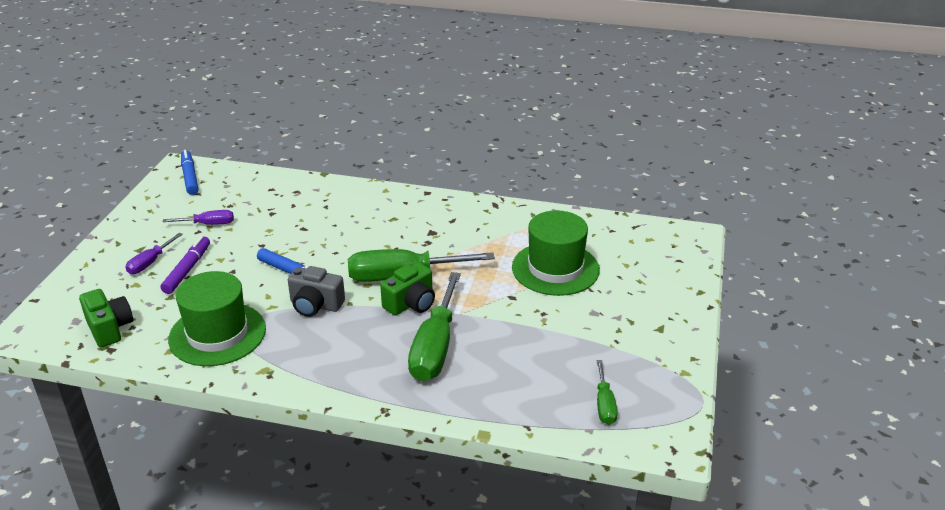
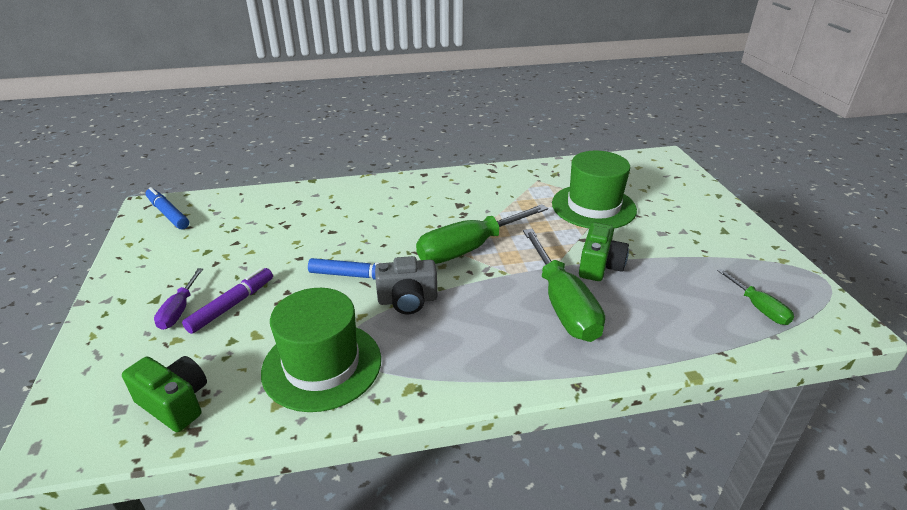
camera: 25 degrees left, 0 degrees up
purple marker [161,236,210,294] -> purple marker turned 45 degrees clockwise [182,268,273,334]
purple screwdriver [163,210,234,225] -> none
green camera [380,262,435,315] -> green camera moved to [579,223,629,281]

